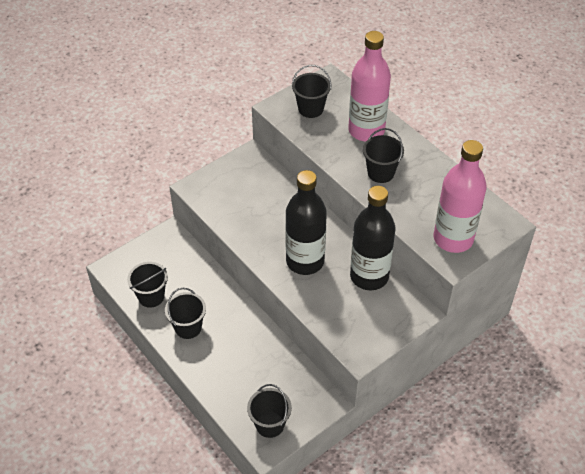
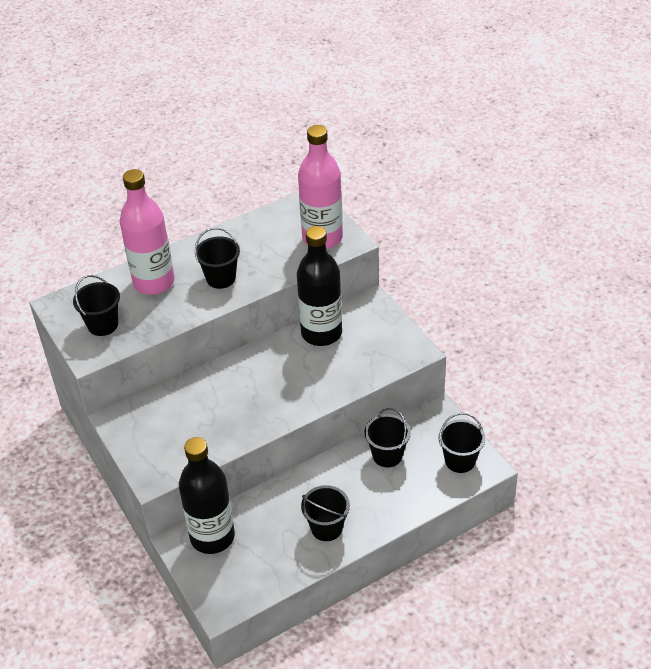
camera: 80 degrees left, 5 degrees down
black bucket [127,262,168,308] -> black bucket moved to [365,408,411,467]
black bottle [285,170,327,275] -> black bottle moved to [179,437,235,554]

